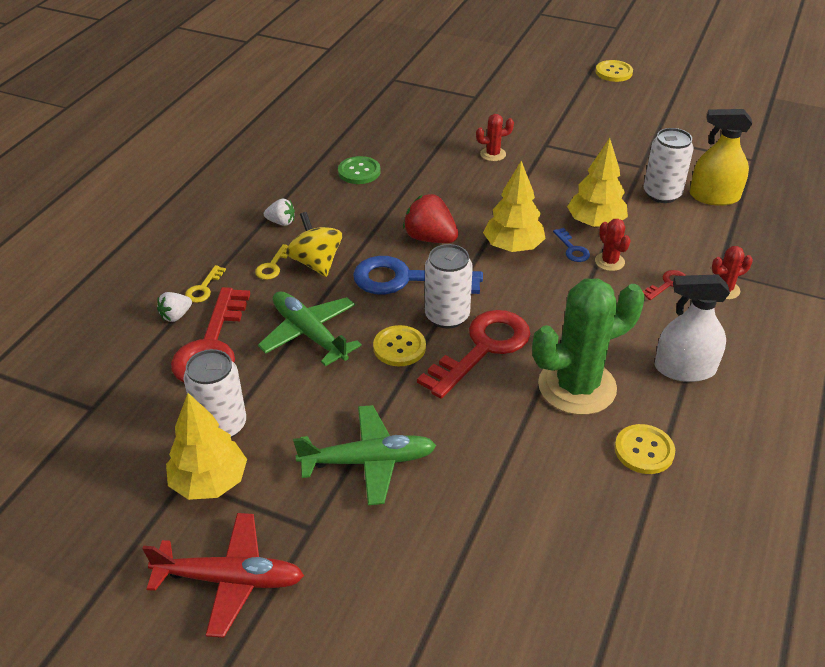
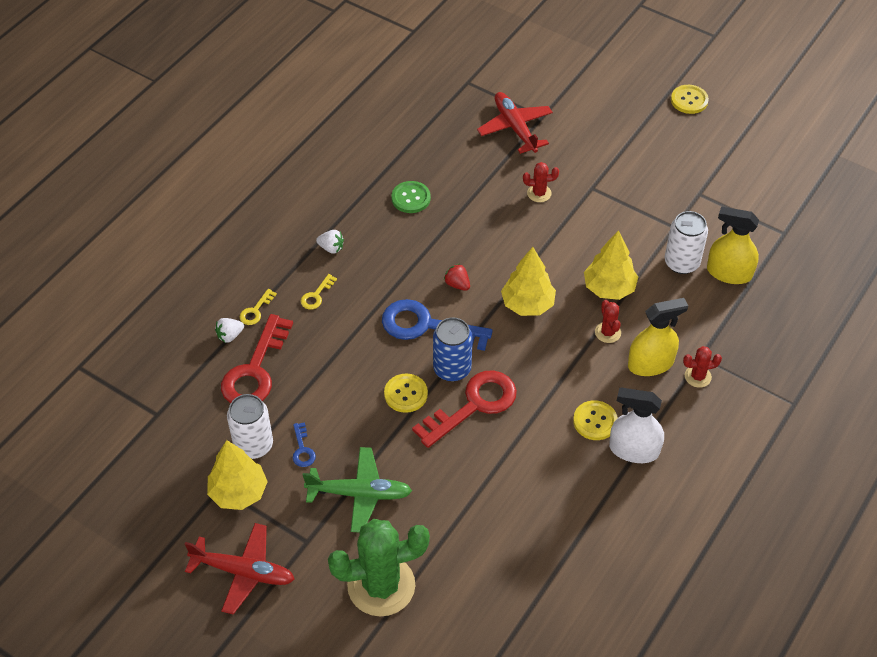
camera: 10 degrees right, 10 degrees up
green plane [258,291,362,366] -> none
yellow spinning top [286,212,342,277] -> none
red strawberry [403,194,458,243] -> red strawberry [444,264,470,291], size x0.57
white can [425,244,473,329] -> blue can [433,317,473,382]
green cactus [532,278,645,415] -> green cactus moved to [328,519,430,616]
blue key [553,228,590,262] -> blue key moved to [293,422,316,467]
yellow button [615,424,675,474] -> yellow button moved to [573,400,618,440]
red key [643,270,686,300] -> yellow spray bottle [628,298,688,376]
none -> red plane [477,92,553,154]

